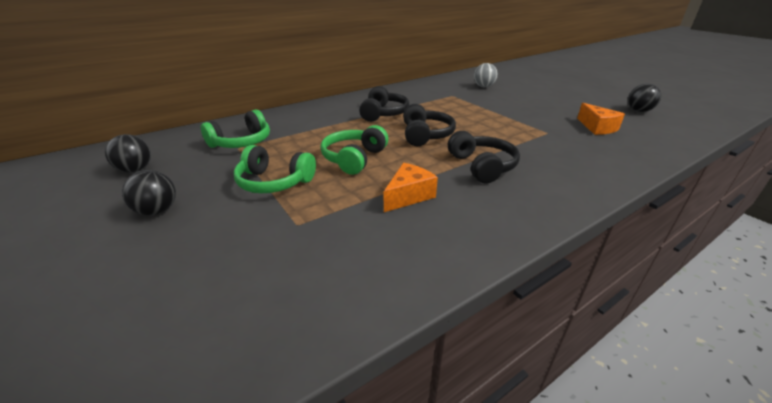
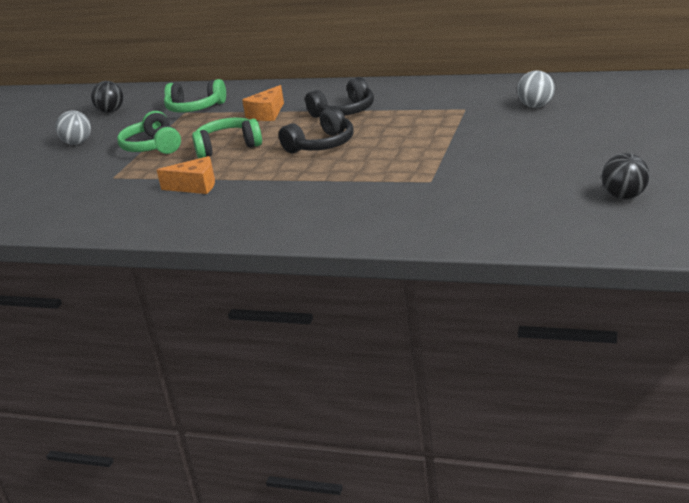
camera: 55 degrees right, 5 degrees down
black ball [122,170,176,216] -> grey ball [56,110,91,145]
black headphones [448,131,520,184] -> none
orange cheese [577,103,625,135] -> orange cheese moved to [242,85,284,121]

